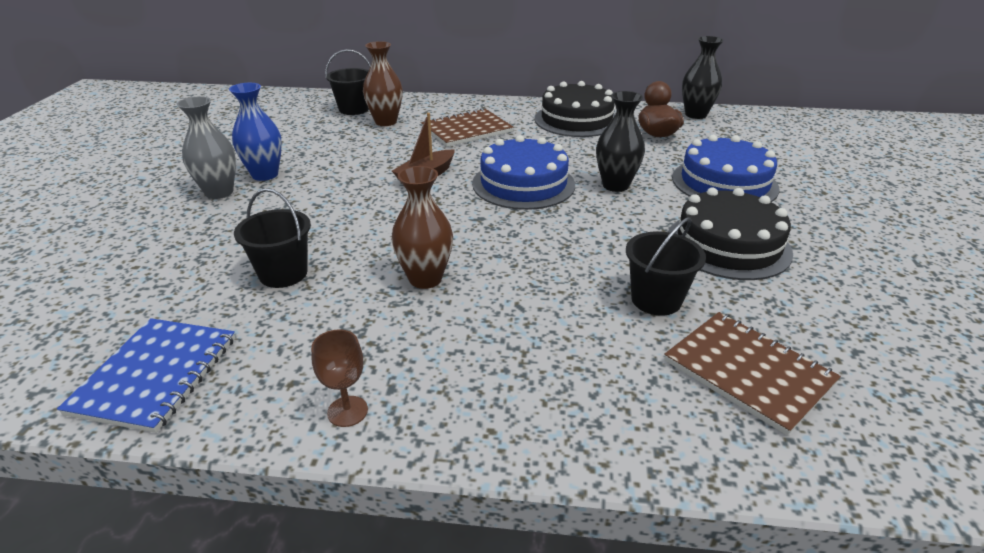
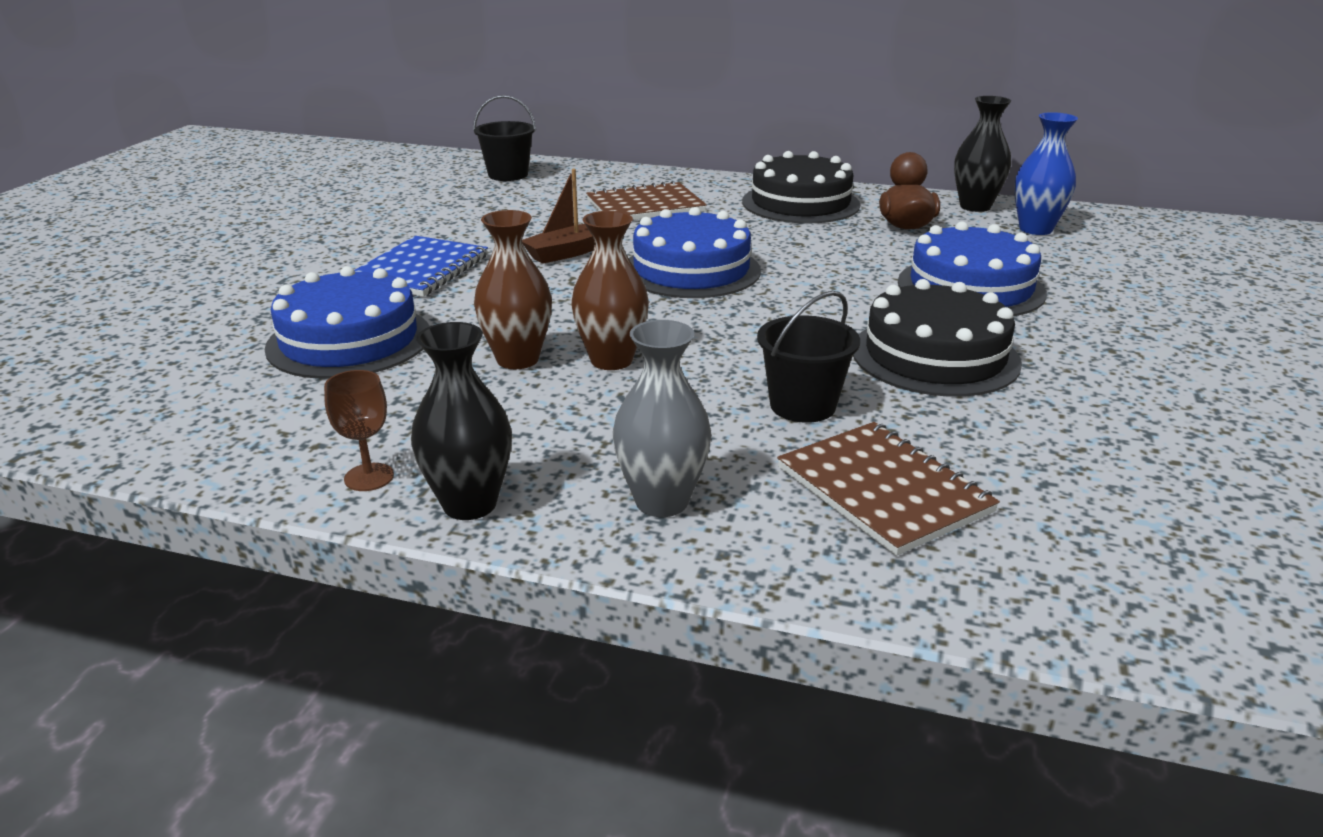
camera: 10 degrees right, 5 degrees down
blue notebook [57,318,235,433] -> blue notebook moved to [355,236,488,297]
grey vase [177,96,236,199] -> grey vase moved to [613,320,711,517]
blue vase [229,83,282,181] -> blue vase moved to [1014,112,1078,235]
black bucket [234,188,311,288] -> blue cake [264,266,430,379]
brown vase [363,41,403,126] -> brown vase moved to [571,211,649,370]
black vase [596,91,645,192] -> black vase moved to [411,322,512,520]

